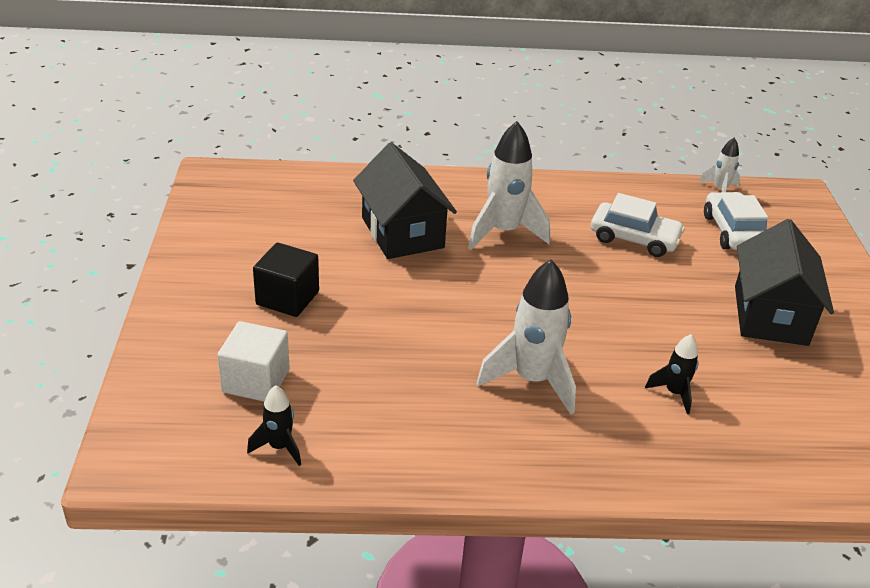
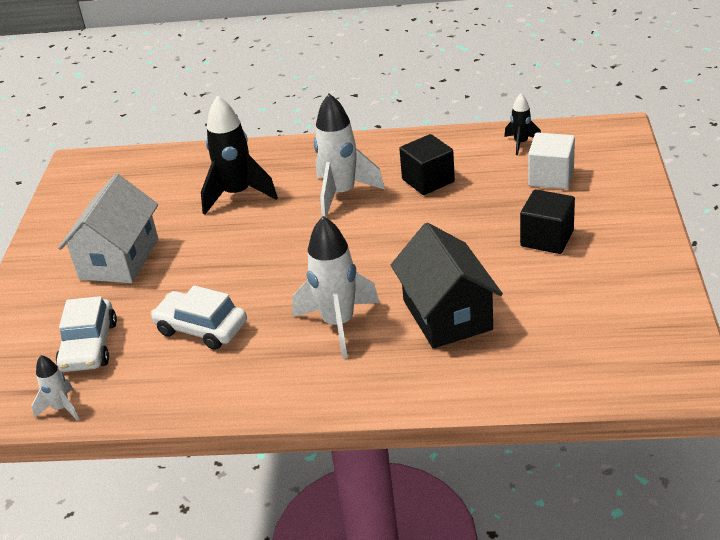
camera: 170 degrees left, 0 degrees up
black rocket [645,334,698,414] -> black rocket [201,95,278,215], size x1.93
black house [735,219,834,346] -> white house [58,174,158,283]
none -> black cube [399,134,455,195]

